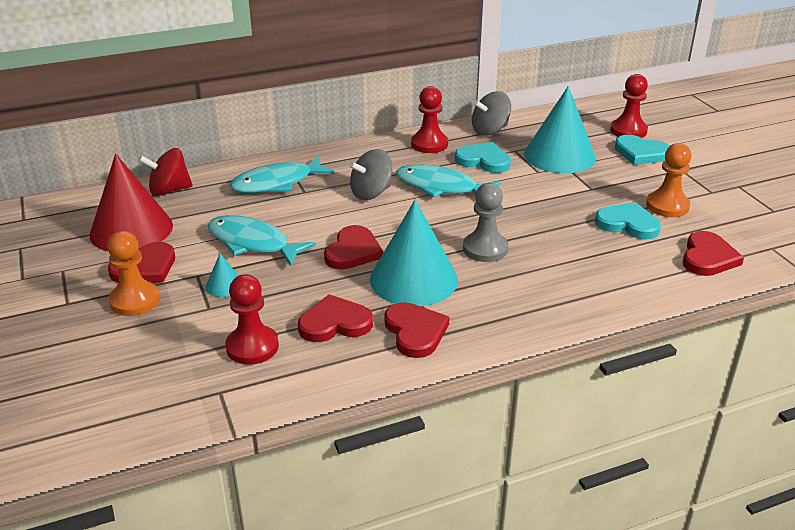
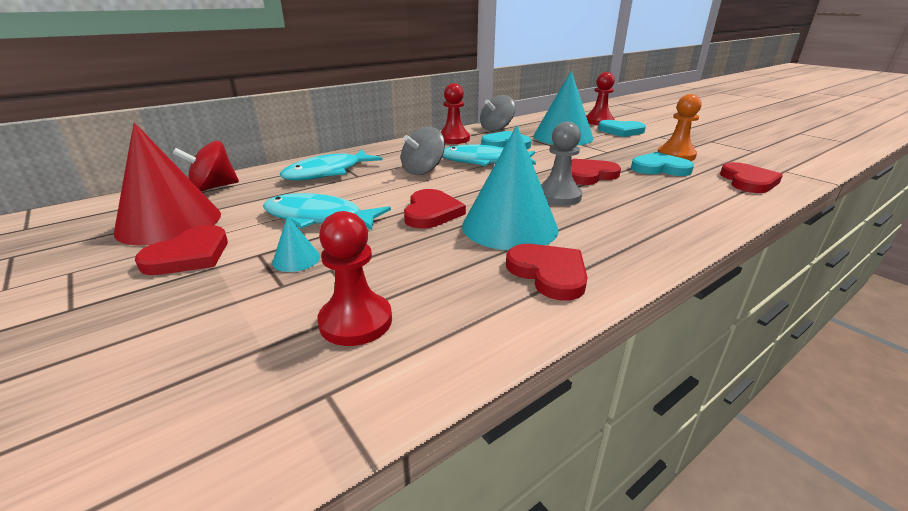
camera: 15 degrees left, 5 degrees down
orange pawn [107,231,160,316] -> none
red heart [298,294,373,342] -> red heart moved to [572,159,621,185]

